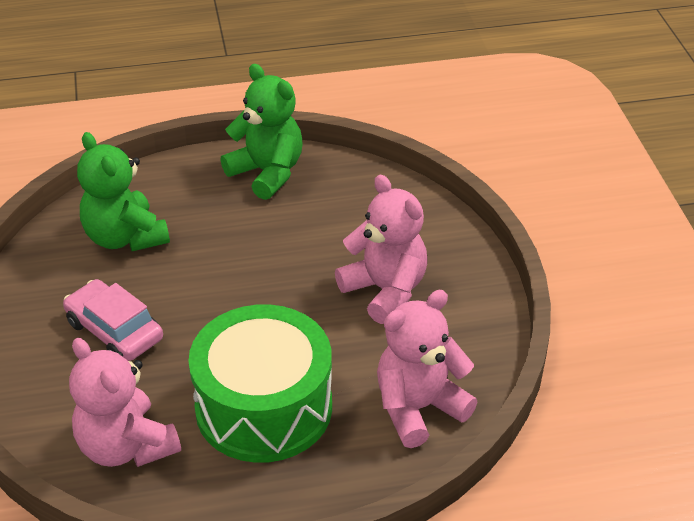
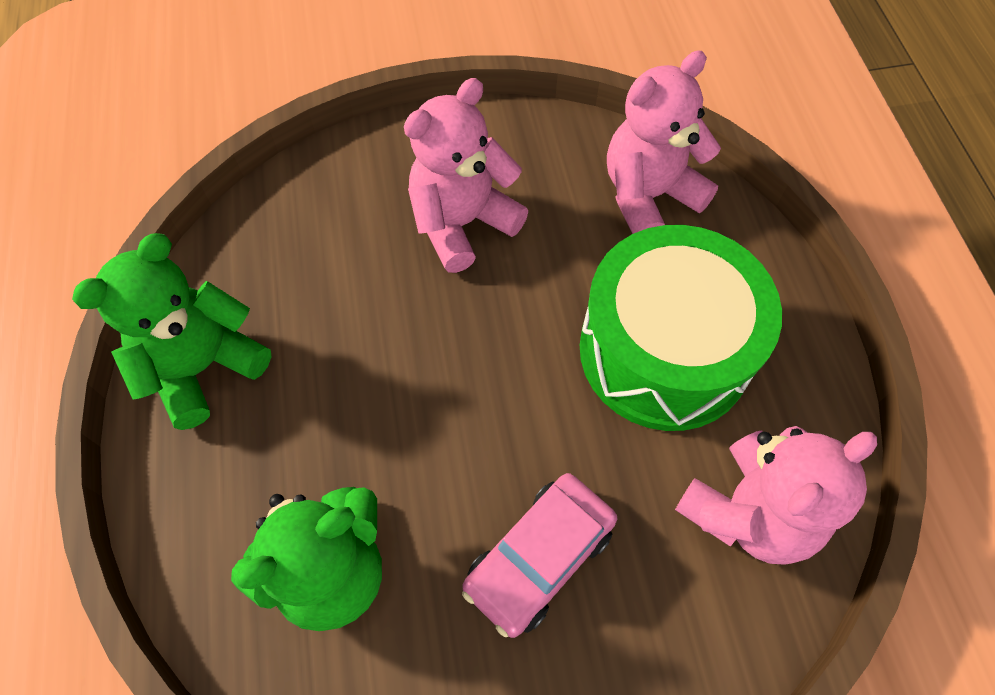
camera: 90 degrees left, 20 degrees up
pink teddy bear [377,290,477,448] -> pink teddy bear turned 90 degrees clockwise [607,50,721,234]

